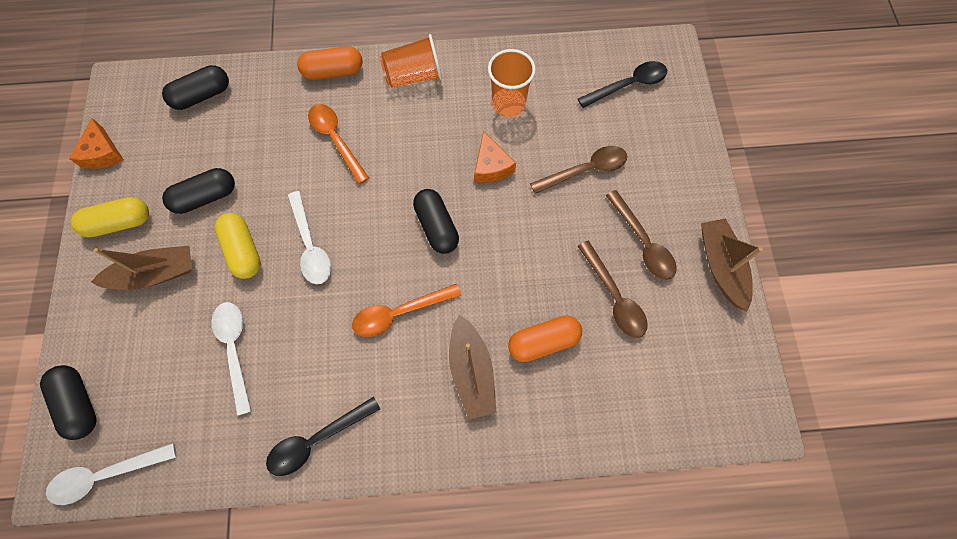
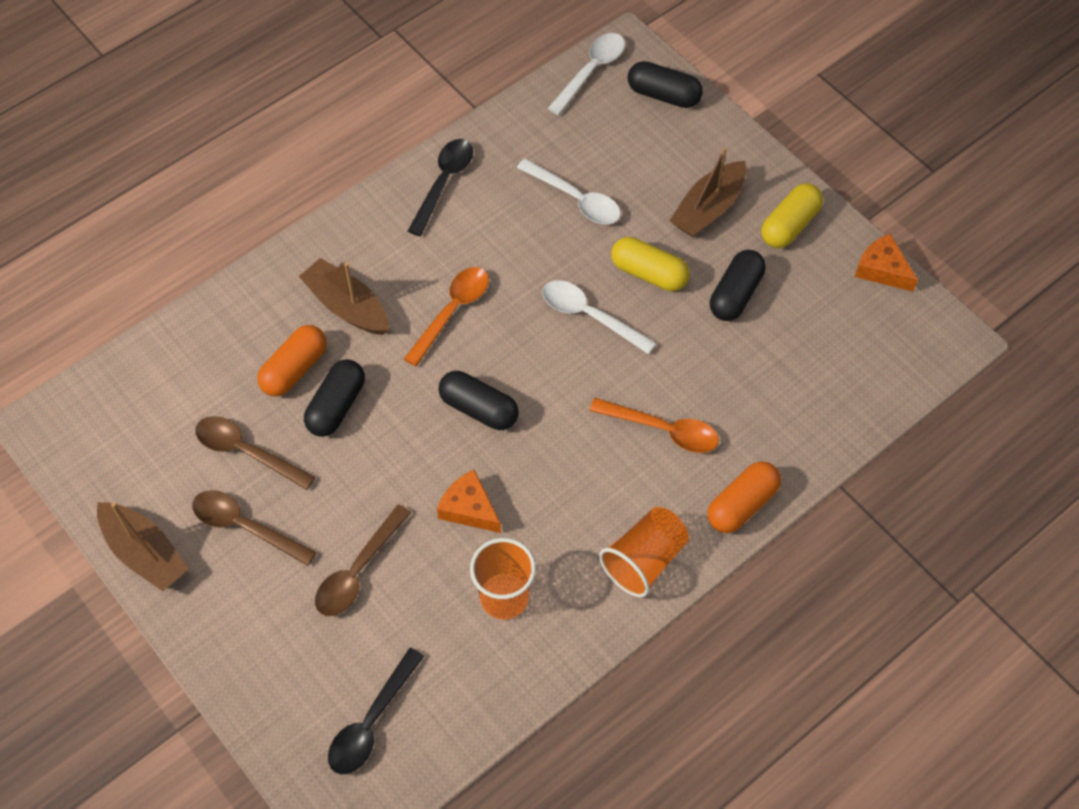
camera: 145 degrees right, 10 degrees down
black capsule [162,65,229,110] -> black capsule moved to [304,359,365,437]

